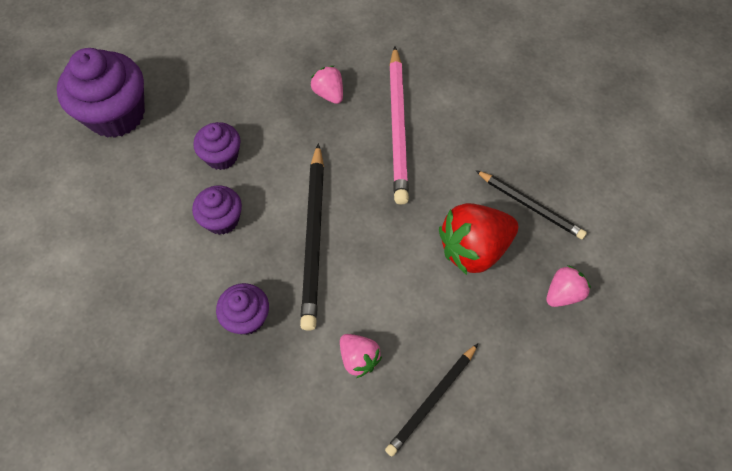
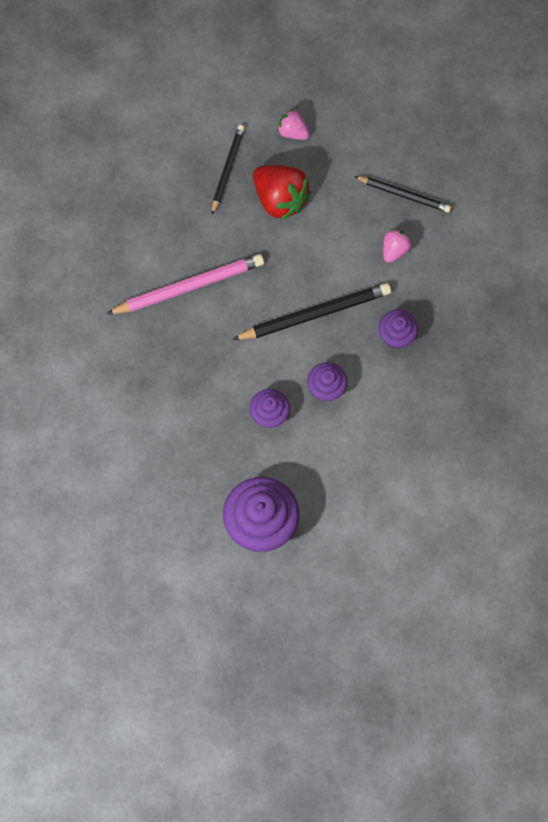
camera: 110 degrees left, 10 degrees up
pink strawberry [310,66,343,104] -> none

